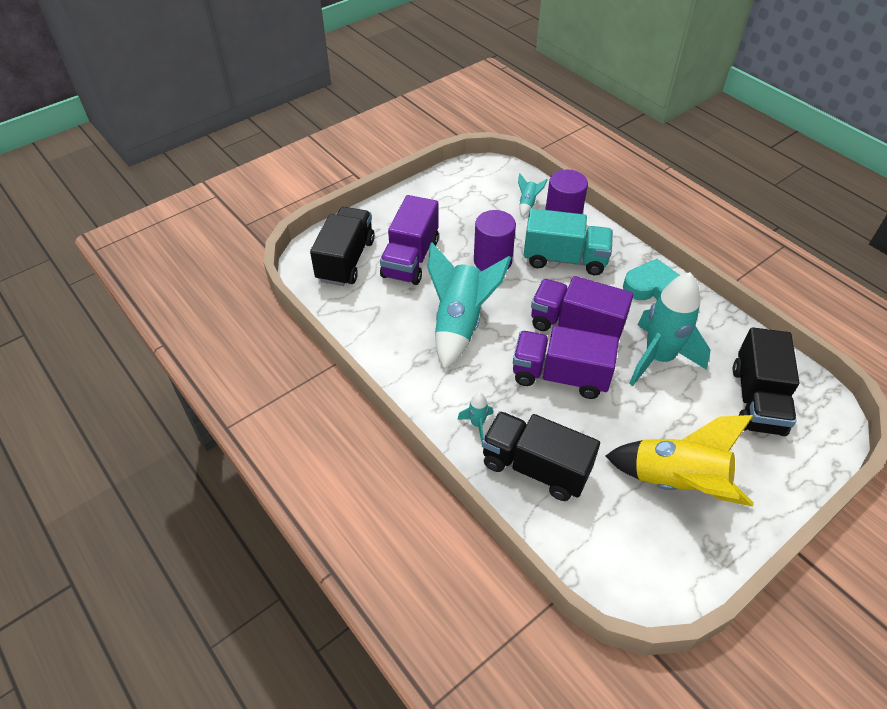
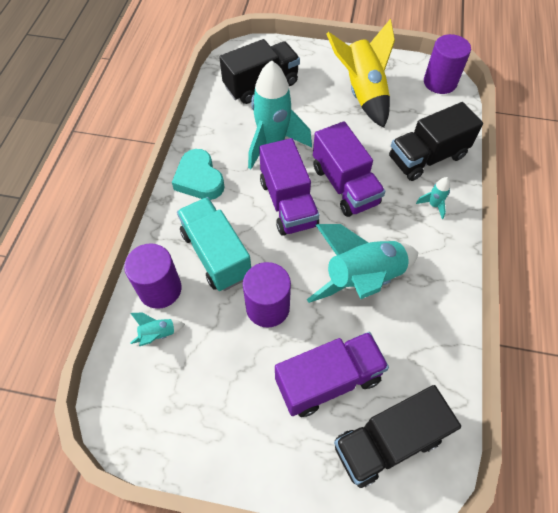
camera: 130 degrees left, 10 degrees up
black truck [482,411,600,501] -> black truck turned 75 degrees clockwise [389,102,483,181]
none -> purple cylinder [424,34,471,94]

